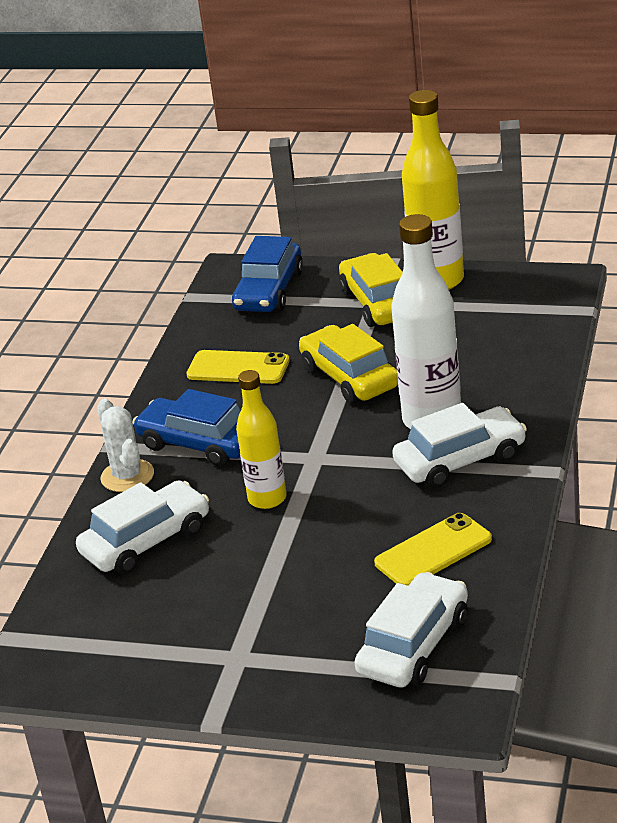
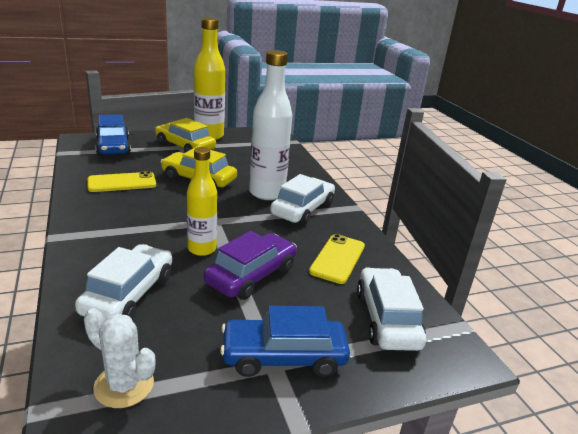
camera: 40 degrees left, 5 degrees down
white cactus [97,399,154,492] -> white cactus moved to [84,308,155,408]
blue car [133,389,241,466] -> blue car moved to [220,306,350,377]
none -> purple car [204,231,297,300]

